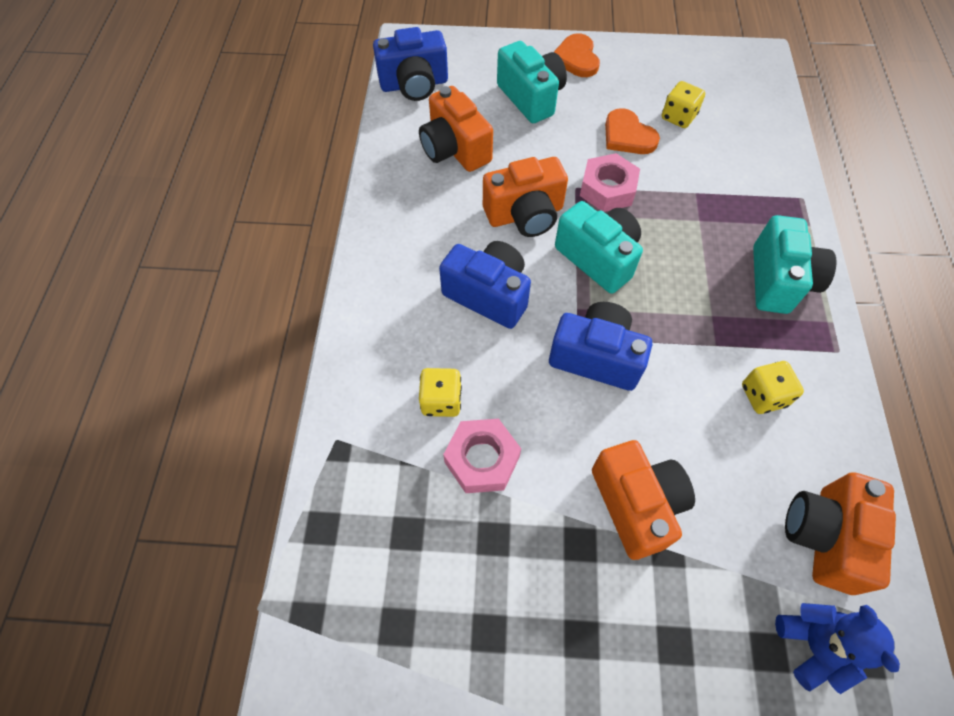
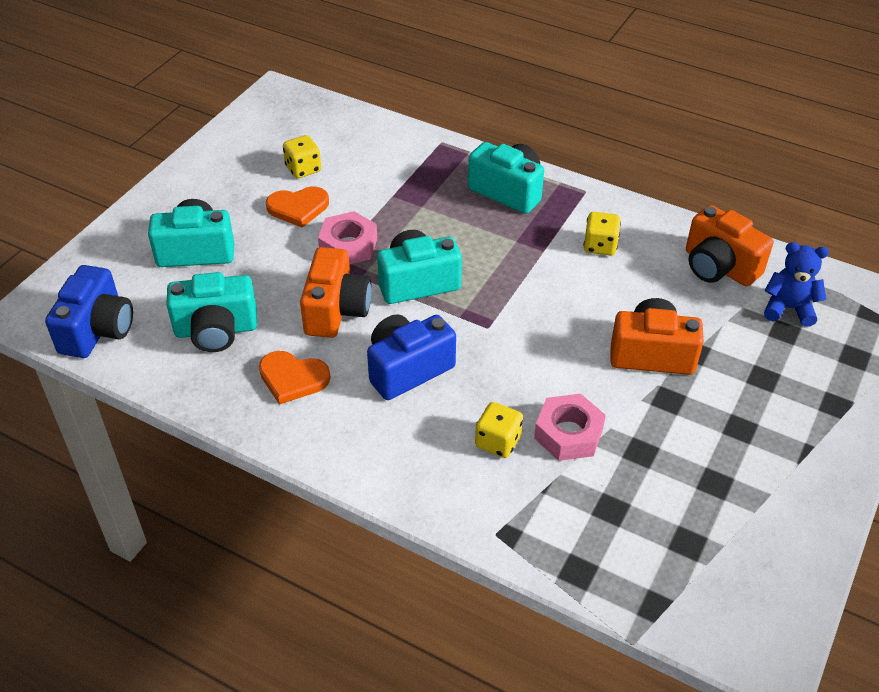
camera: 65 degrees left, 15 degrees down
orange camera [419,86,493,172] -> turquoise camera [166,272,257,352]
blue camera [549,302,652,391] -> none
orange heart [554,33,600,77] -> orange heart moved to [259,351,331,405]

